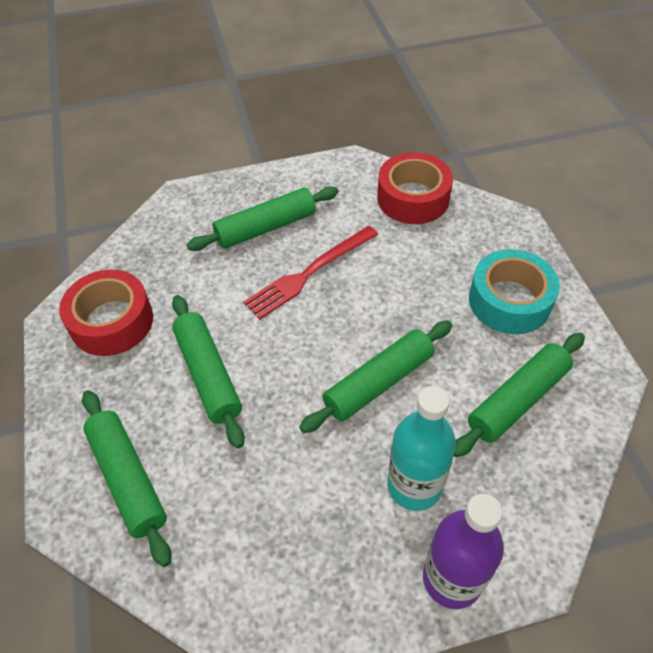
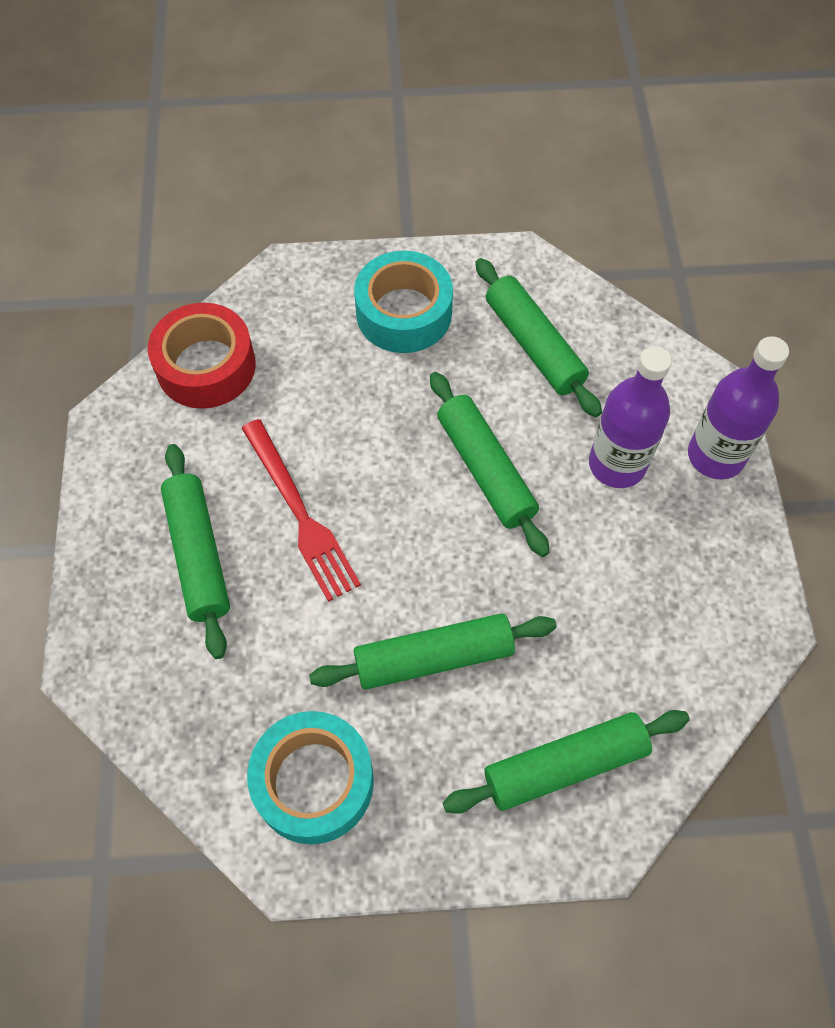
camera: 80 degrees left, 10 degrees up
red tape [59,270,153,356] -> turquoise tape [247,711,374,844]
turquoise bottle [387,386,456,511] -> purple bottle [589,346,672,488]

